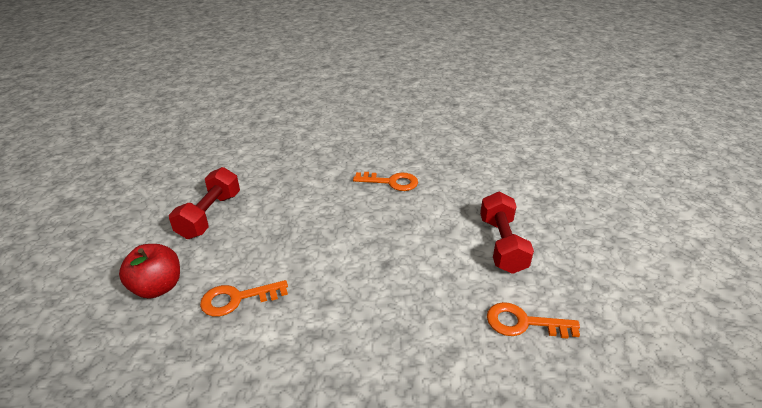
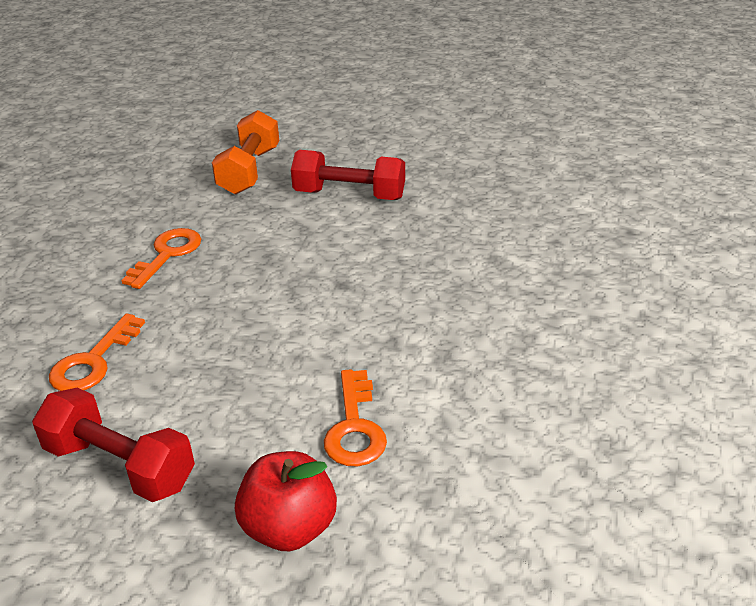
camera: 75 degrees left, 0 degrees up
orange key [487,302,580,339] -> orange key moved to [49,313,145,391]
none -> orange dumbbell [212,110,279,194]

